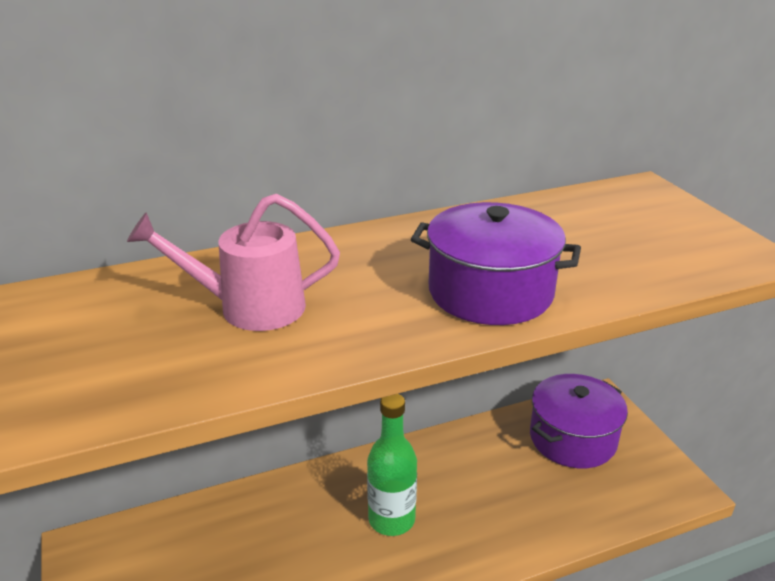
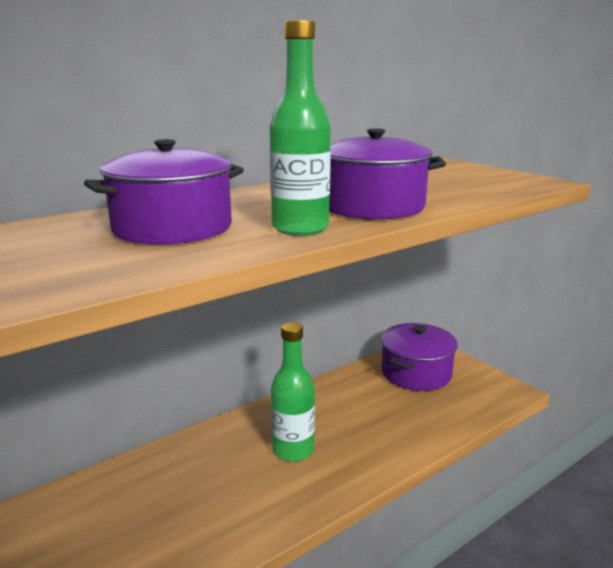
camera: 15 degrees left, 10 degrees down
pink watering can [127,194,340,331] -> purple pot [84,139,244,245]
none -> green bottle [270,20,331,236]

